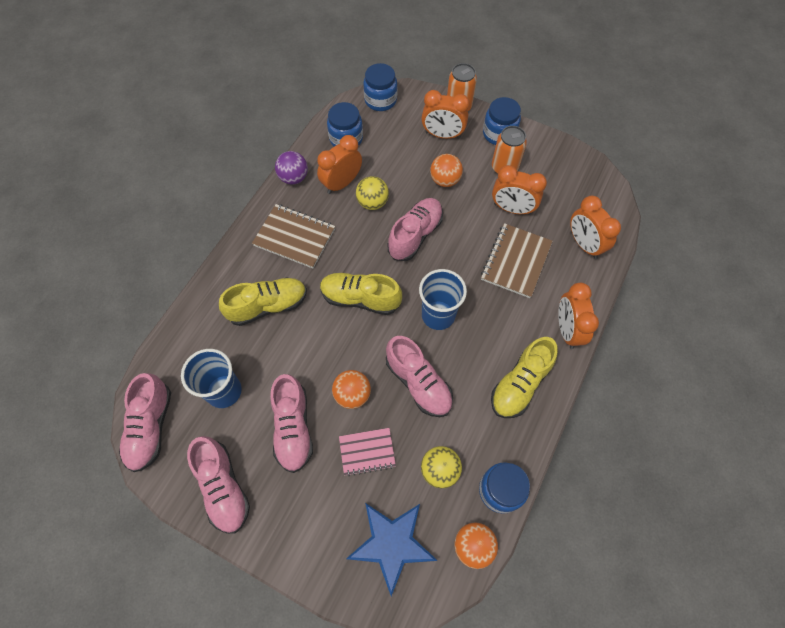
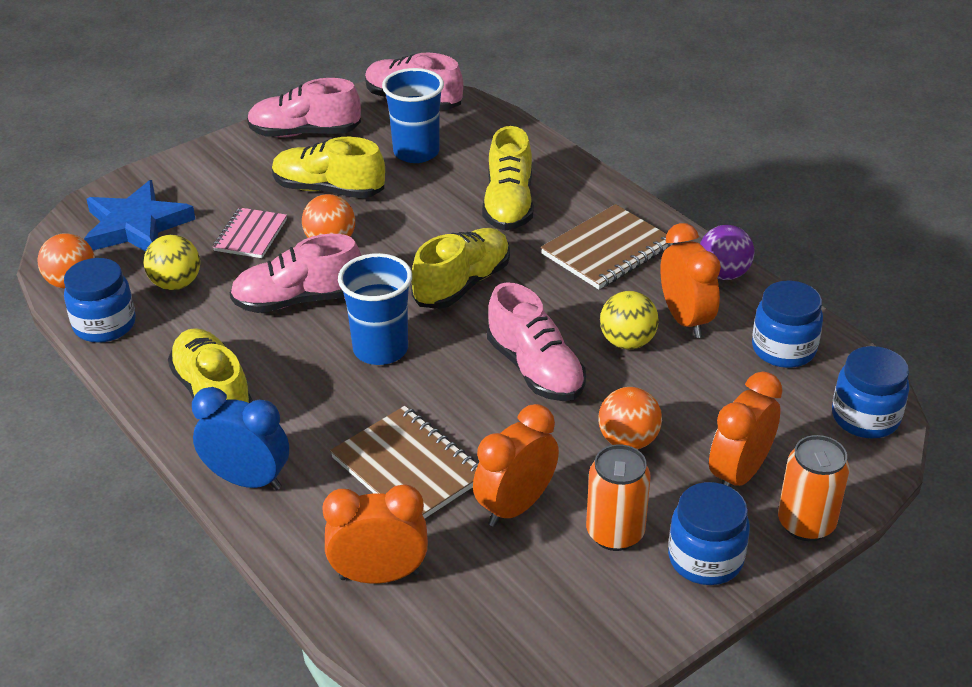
camera: 115 degrees right, 25 degrees down
pink shoe [270,374,313,473] -> yellow shoe [272,137,385,198]
orange clock [558,283,599,349] -> blue clock [192,387,289,490]

